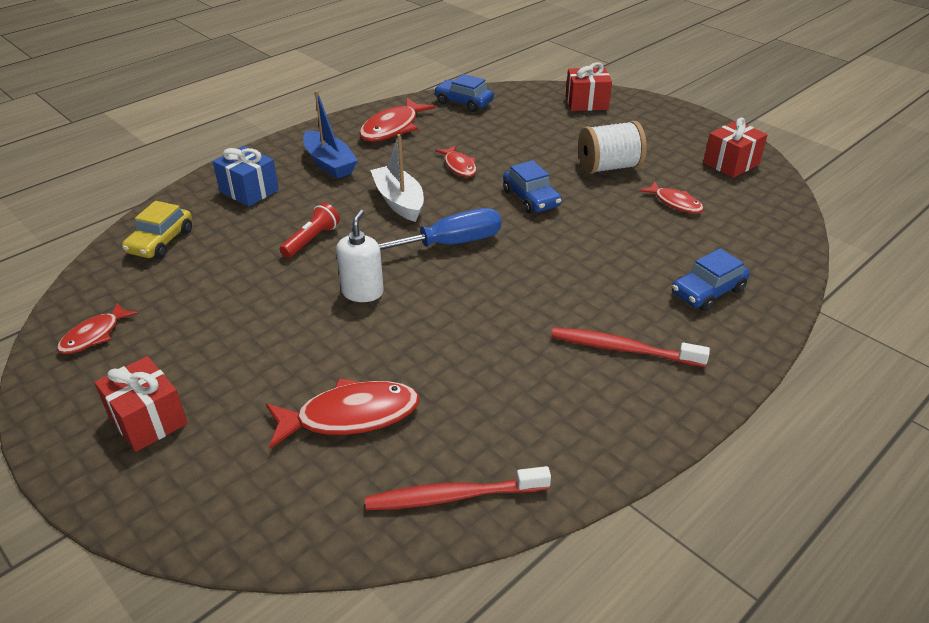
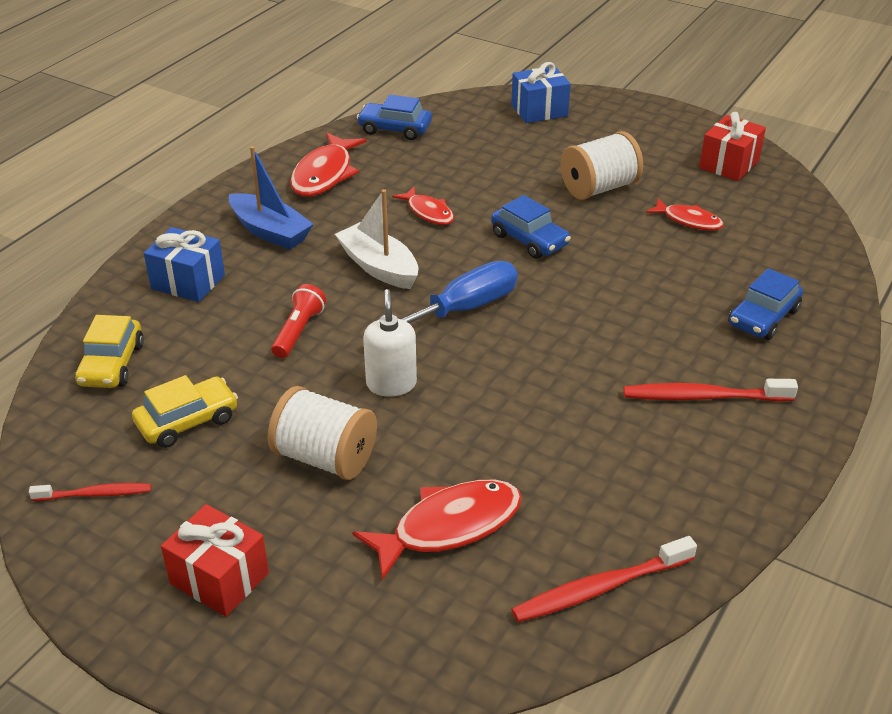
camera: 15 degrees left, 0 degrees up
red fish [57,302,138,354] -> red toothbrush [29,483,151,501]
red gift [566,62,612,111] -> blue gift [511,62,571,123]
none -> yellow car [132,375,238,448]
none -> white spool [268,386,377,480]

